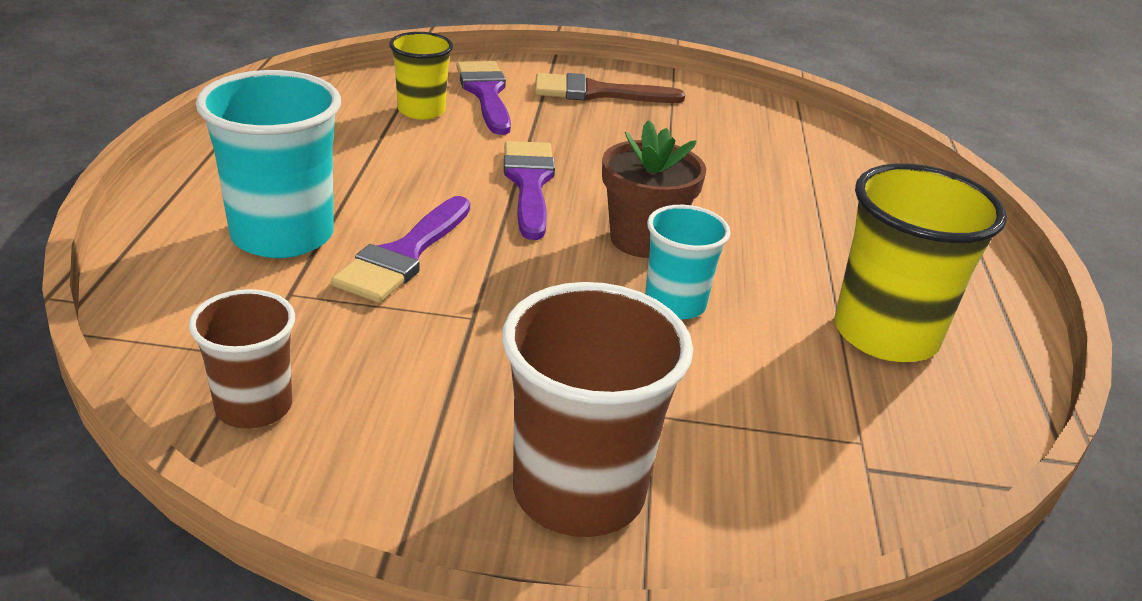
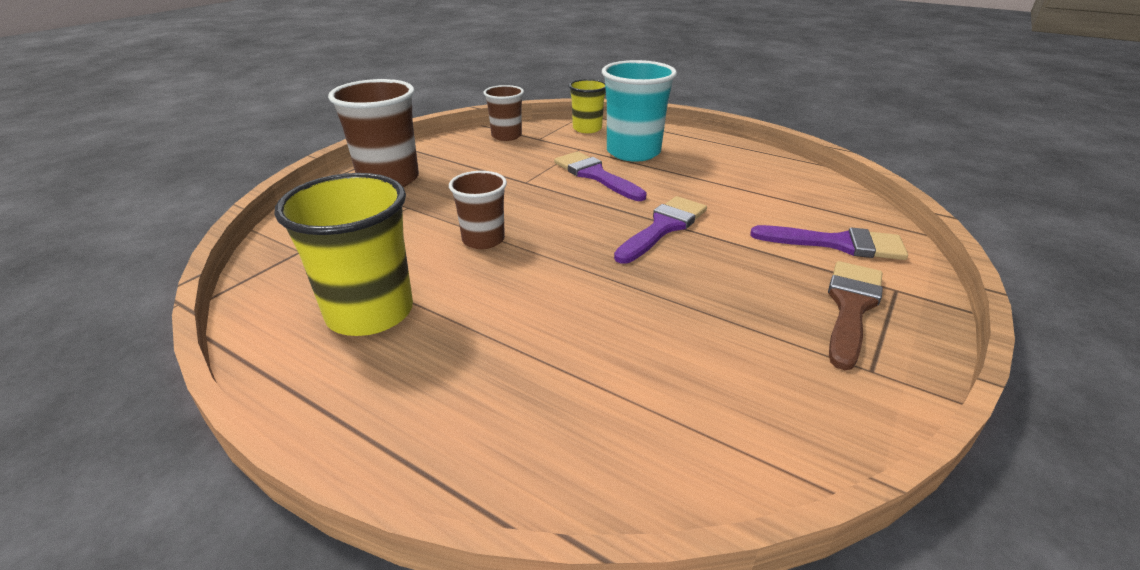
camera: 120 degrees right, 0 degrees up
yellow cup [389,32,453,120] -> yellow cup moved to [569,79,606,133]
purple brush [504,141,555,240] -> purple brush turned 75 degrees counterclockwise [614,196,707,264]
brown flower pot [602,120,706,258] -> none
turquoise cup [645,205,731,319] -> brown cup [449,171,507,249]

